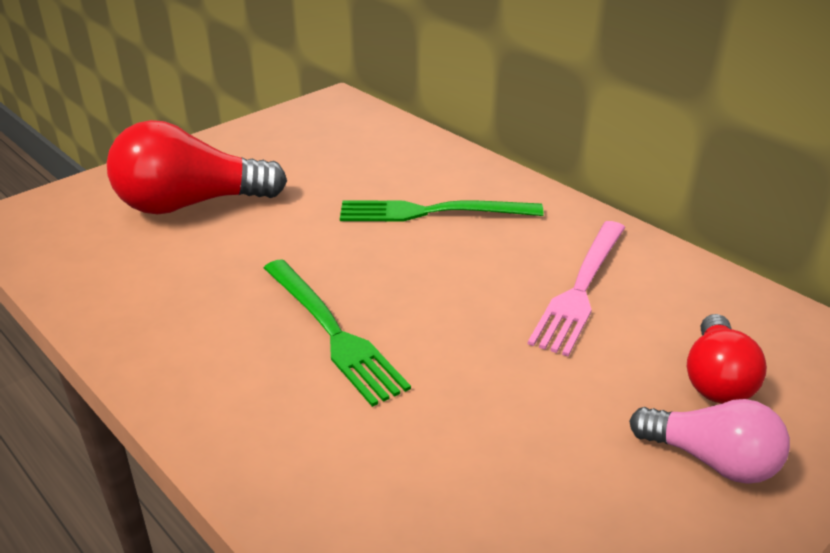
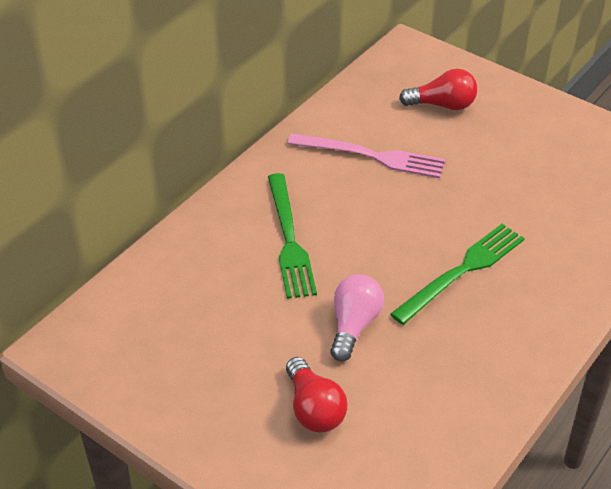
camera: 100 degrees left, 10 degrees up
red light bulb [107,120,287,215] -> red light bulb [286,357,348,433], size x0.60
pink light bulb [629,399,790,484] -> pink light bulb moved to [330,274,384,361]

